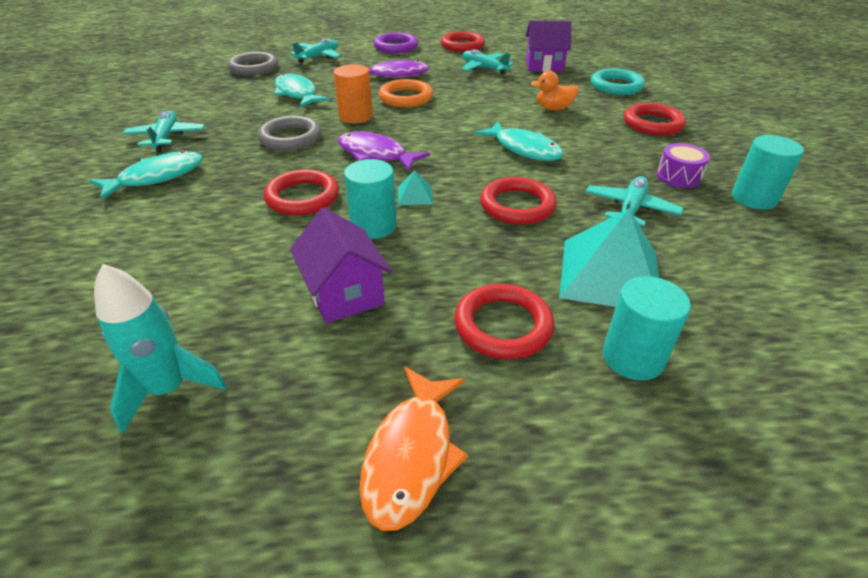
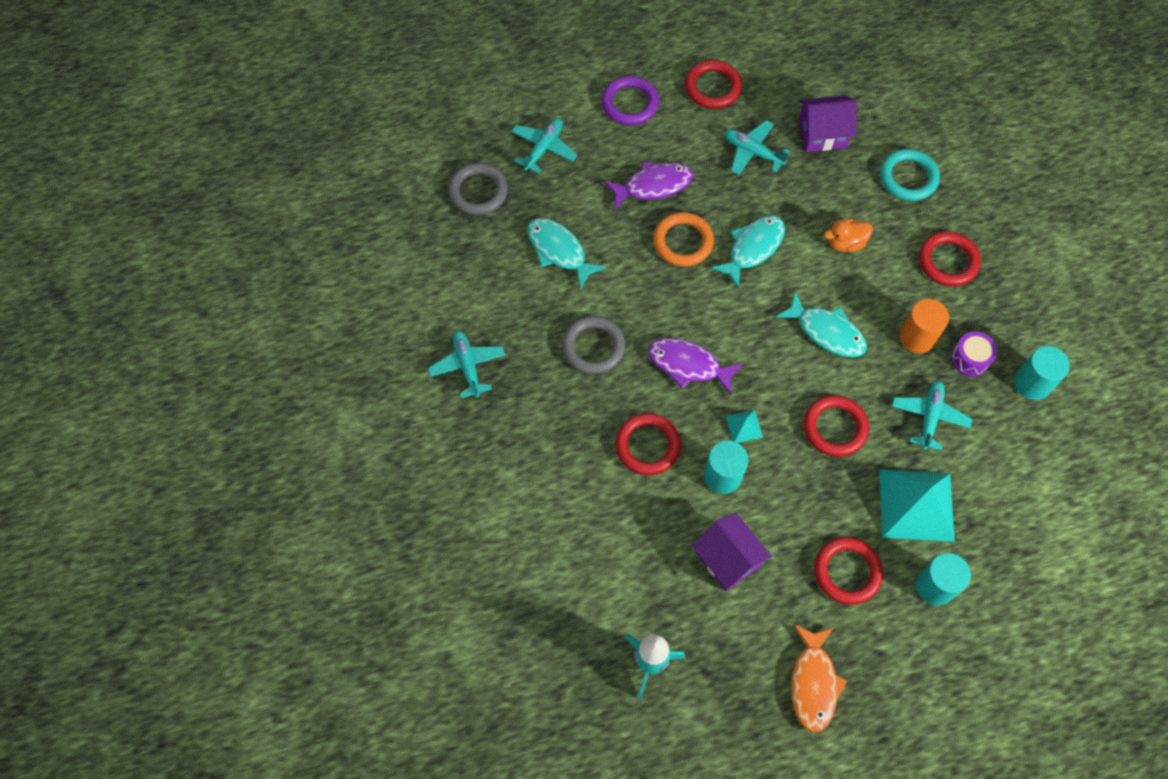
camera: 10 degrees left, 25 degrees up
turquoise fish [90,150,203,200] -> turquoise fish moved to [711,216,785,289]
orange cylinder [334,64,373,123] -> orange cylinder moved to [899,299,949,353]

